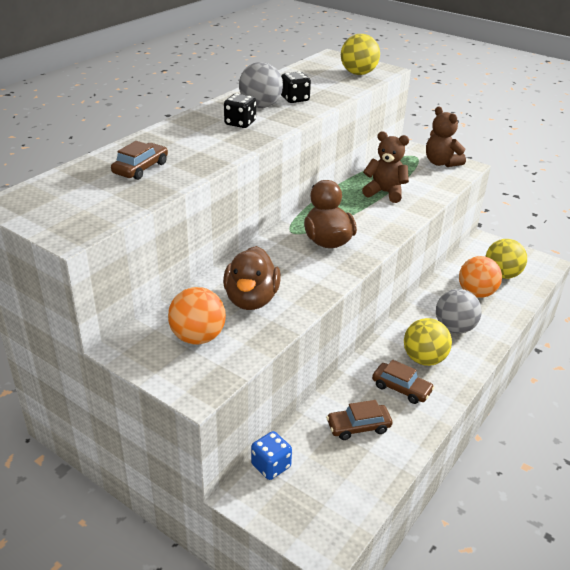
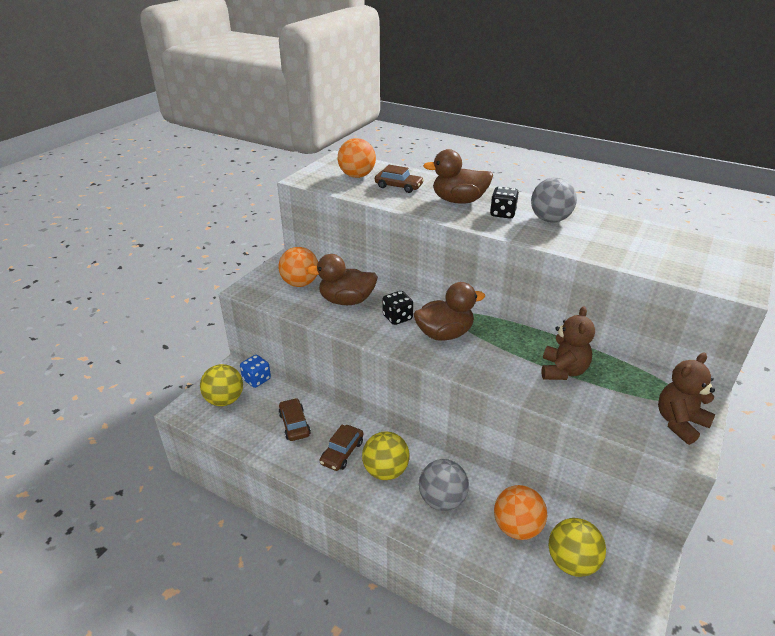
camera: 85 degrees right, 0 degrees up
black dice [281,72,311,103] -> black dice moved to [383,291,413,325]
yellow ball [341,34,380,75] -> yellow ball moved to [200,364,243,406]
none -> orange ball [338,138,376,178]
none -> brown duck [423,149,493,204]

